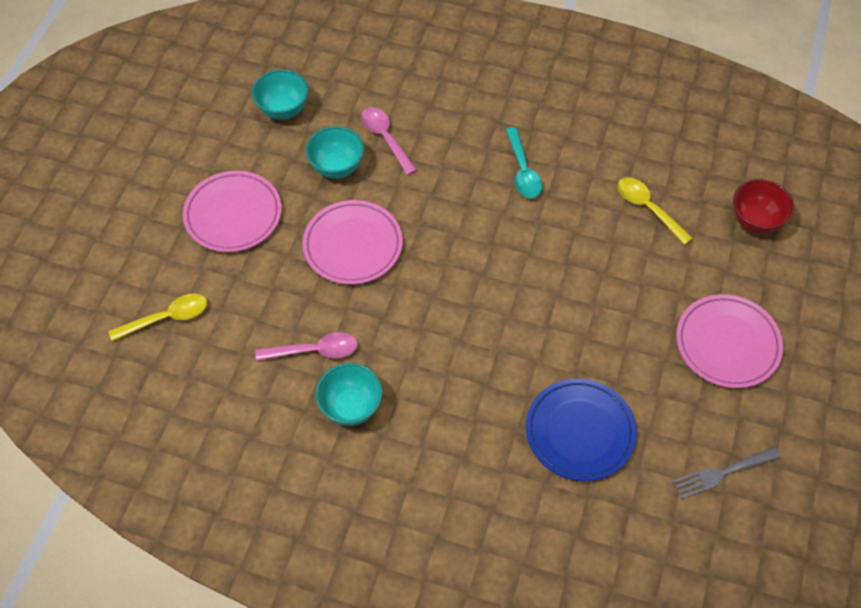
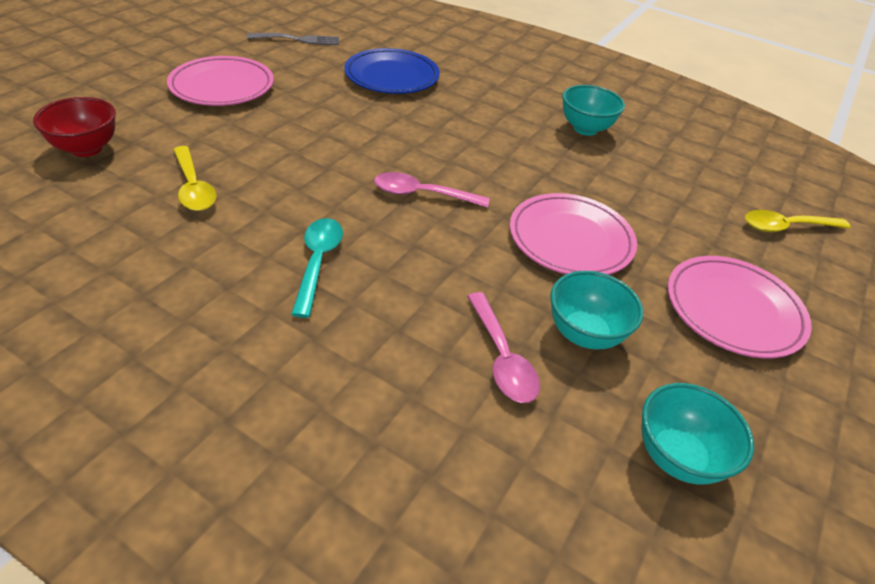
camera: 170 degrees left, 15 degrees down
pink spoon [255,332,358,361] -> pink spoon moved to [374,172,490,208]

